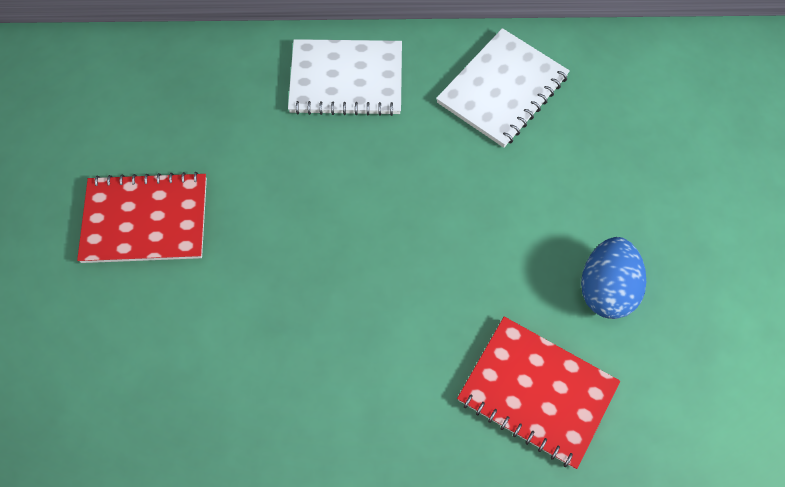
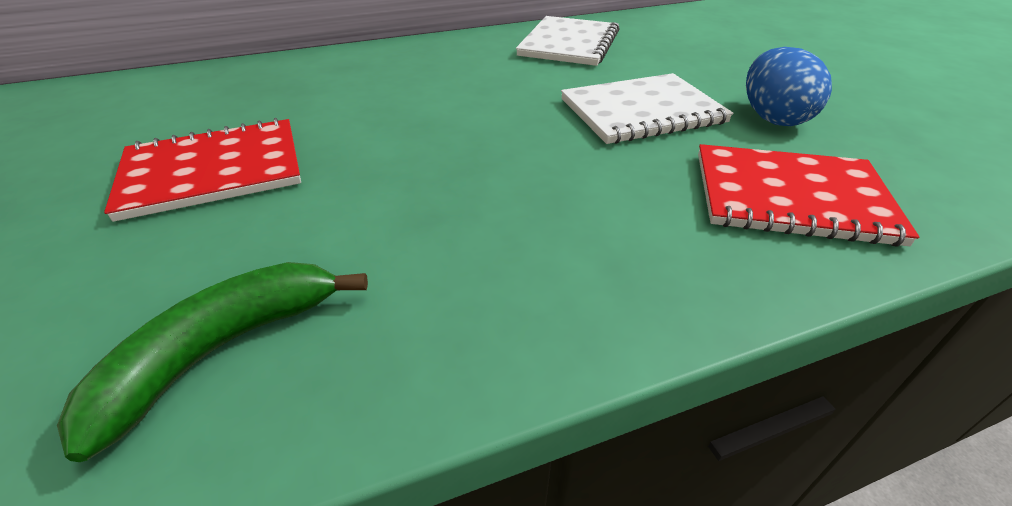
camera: 20 degrees left, 25 degrees down
white notebook [288,39,402,116] -> white notebook moved to [561,73,733,144]
none -> green banana [57,262,368,462]

